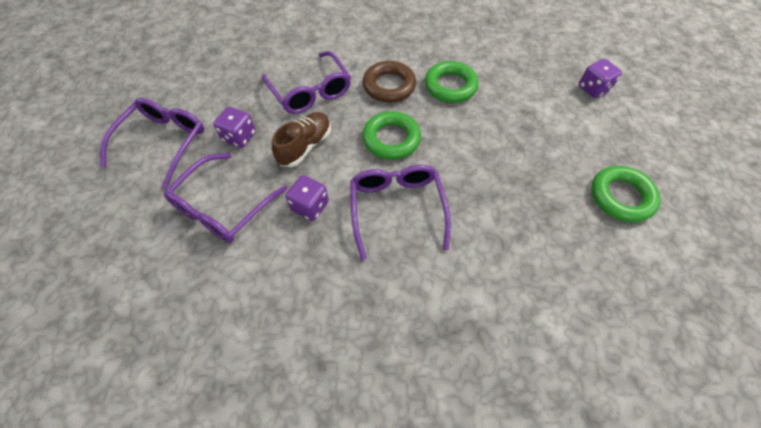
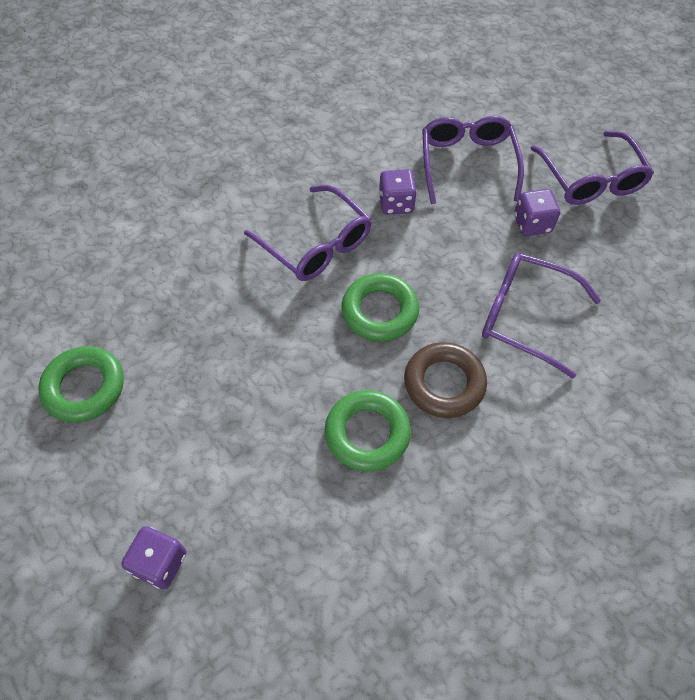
camera: 145 degrees right, 0 degrees up
brown shoe [272,112,331,167] -> none

